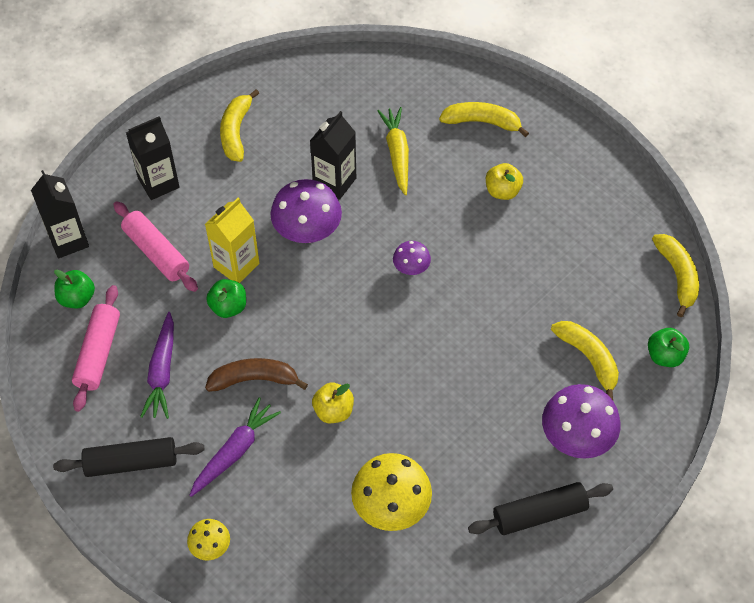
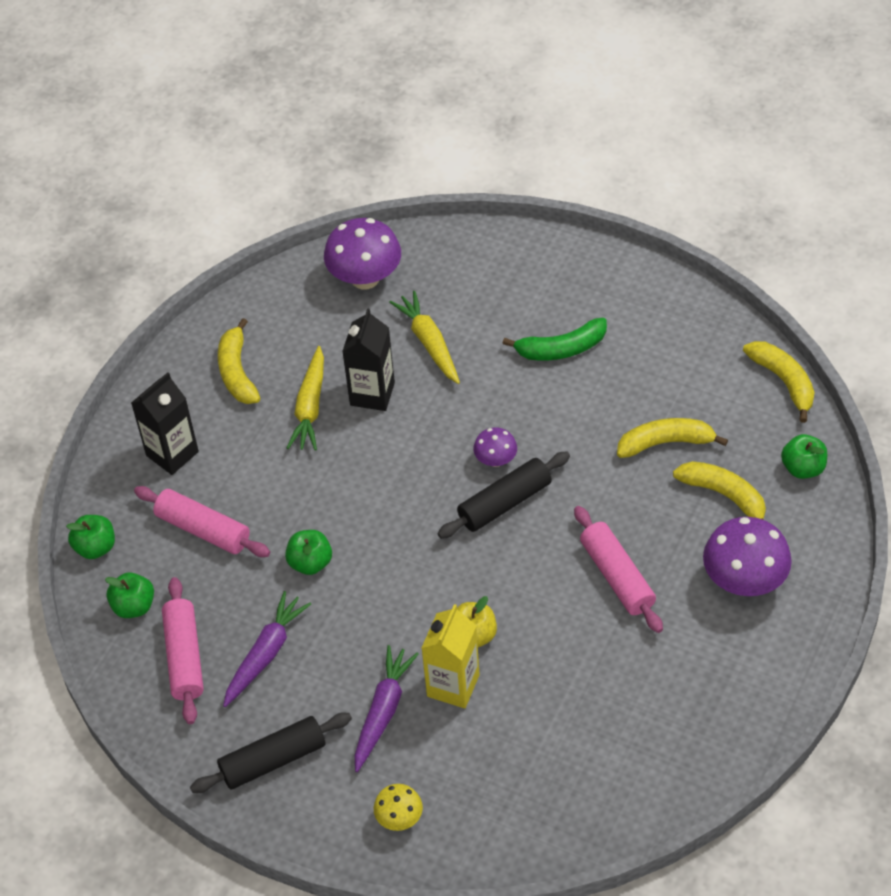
camera: 15 degrees left, 5 degrees down
black carton [31,170,89,259] -> green apple [66,515,115,559]
purple carrot [140,312,174,419] -> purple carrot turned 135 degrees counterclockwise [223,591,311,707]
yellow carton [205,198,260,283] -> yellow carton moved to [422,604,480,708]
brown banana [205,358,308,392] -> none
purple mushroom [270,179,342,243] -> purple mushroom moved to [324,218,401,289]
yellow mushroom [351,453,432,531] -> none
yellow banana [439,102,529,137] -> yellow banana moved to [617,418,728,458]
black rolling pin [468,482,613,535] -> black rolling pin moved to [437,451,570,539]
yellow apple [486,163,523,200] -> green banana [502,318,607,361]
none -> yellow carrot [287,346,324,451]
none -> pink rolling pin [574,506,663,633]

